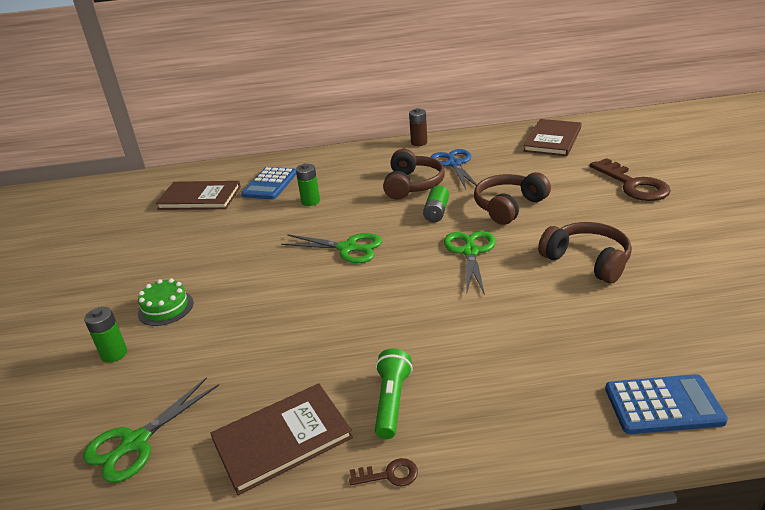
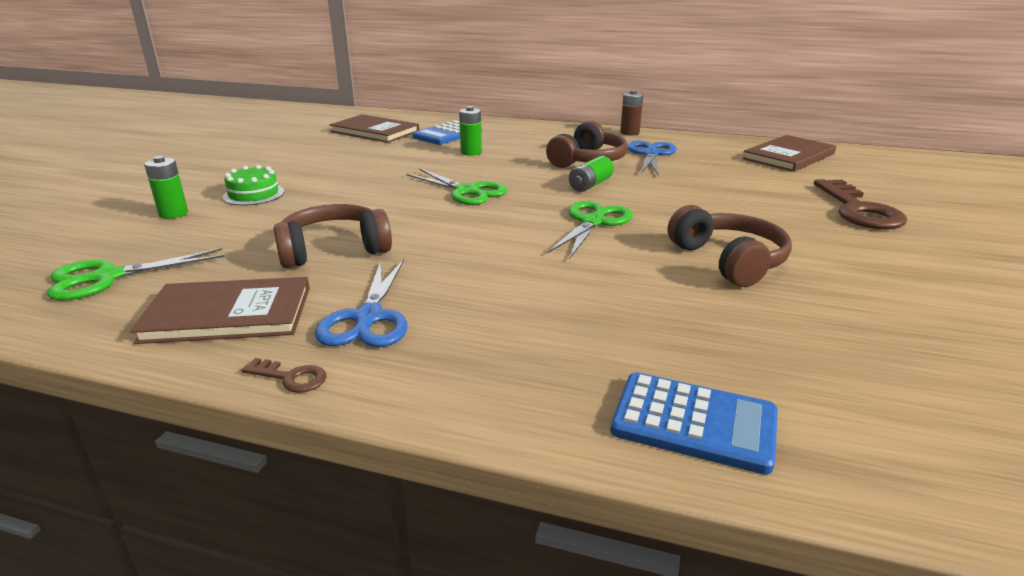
camera: 20 degrees right, 5 degrees down
green flashlight [375,349,413,439] -> blue scissors [315,259,407,347]
brown headphones [474,172,551,225] -> brown headphones moved to [274,204,392,268]

